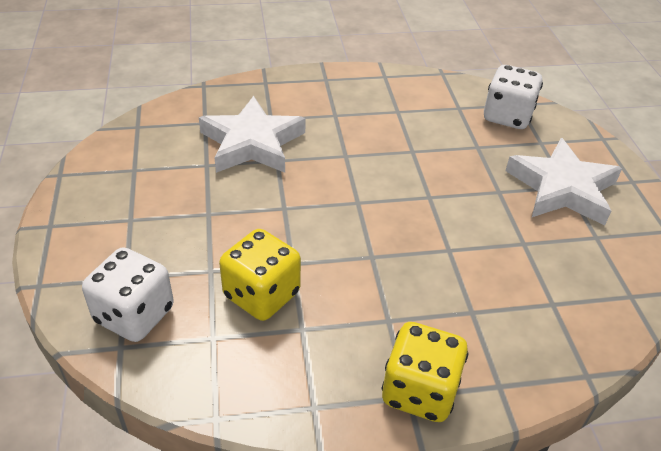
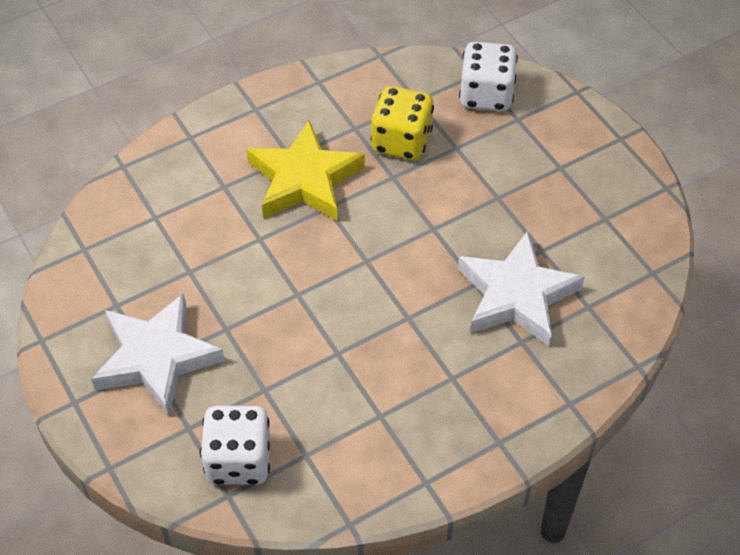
camera: 160 degrees right, 10 degrees up
yellow dice [381,322,469,422] -> none
none -> yellow star [246,120,365,221]

